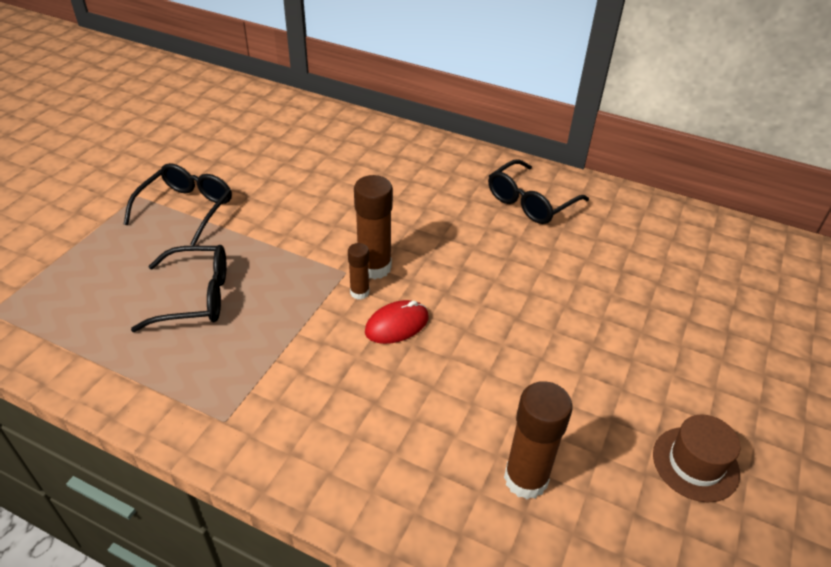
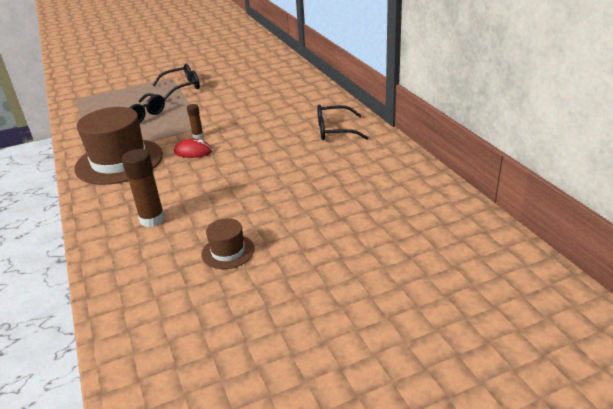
camera: 45 degrees right, 10 degrees down
brown glue stick [354,175,393,280] -> none
none -> brown hat [74,107,163,185]

